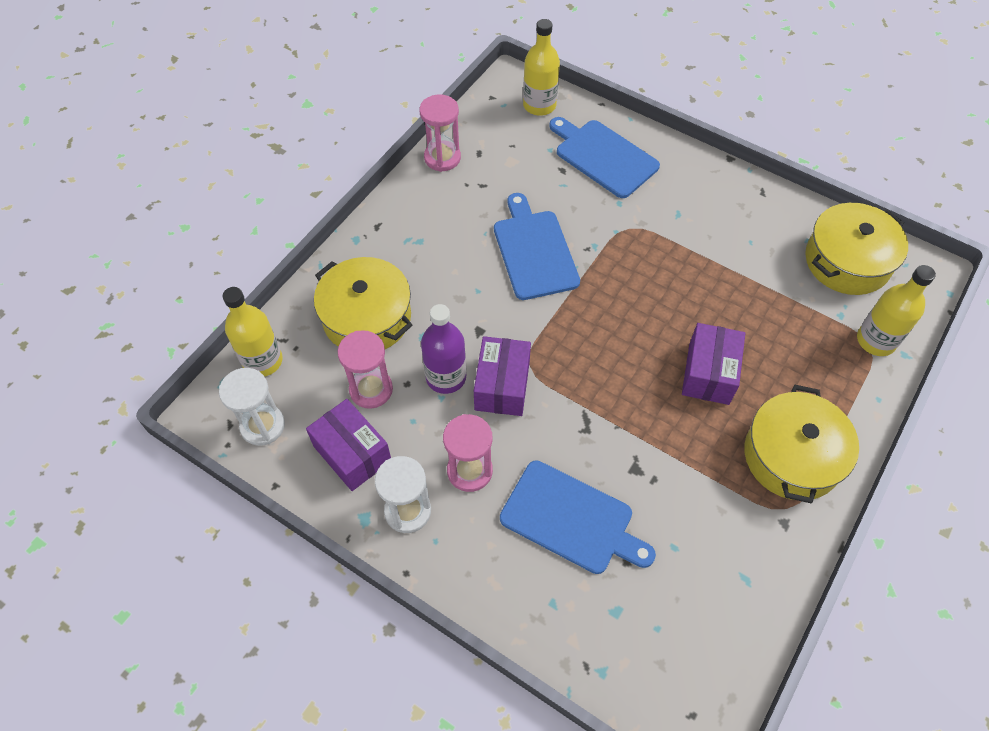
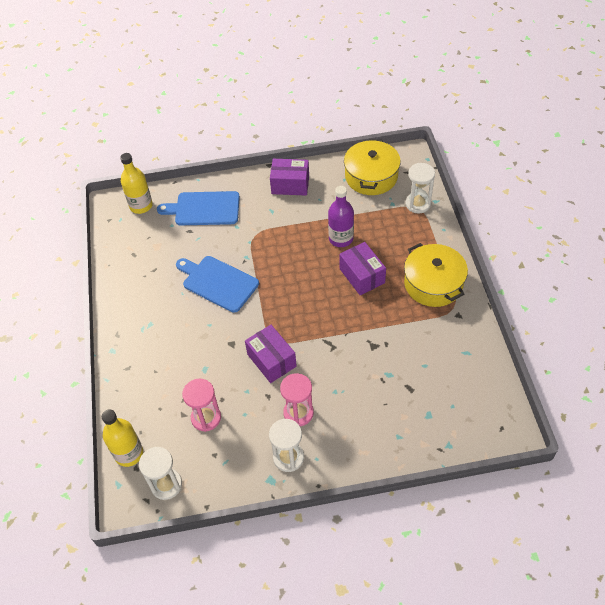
camera: 40 degrees left, 5 degrees down
purple box [306,399,391,491] -> purple box moved to [270,159,309,195]
yellow pot [314,257,412,349] -> none
pink hourglass [419,95,461,172] -> none
purple bottle [421,304,466,394] -> purple bottle moved to [328,186,354,247]
blue cutting board [500,461,656,574] -> none
yellow bottle [857,265,936,356] -> white hourglass [405,163,435,213]

